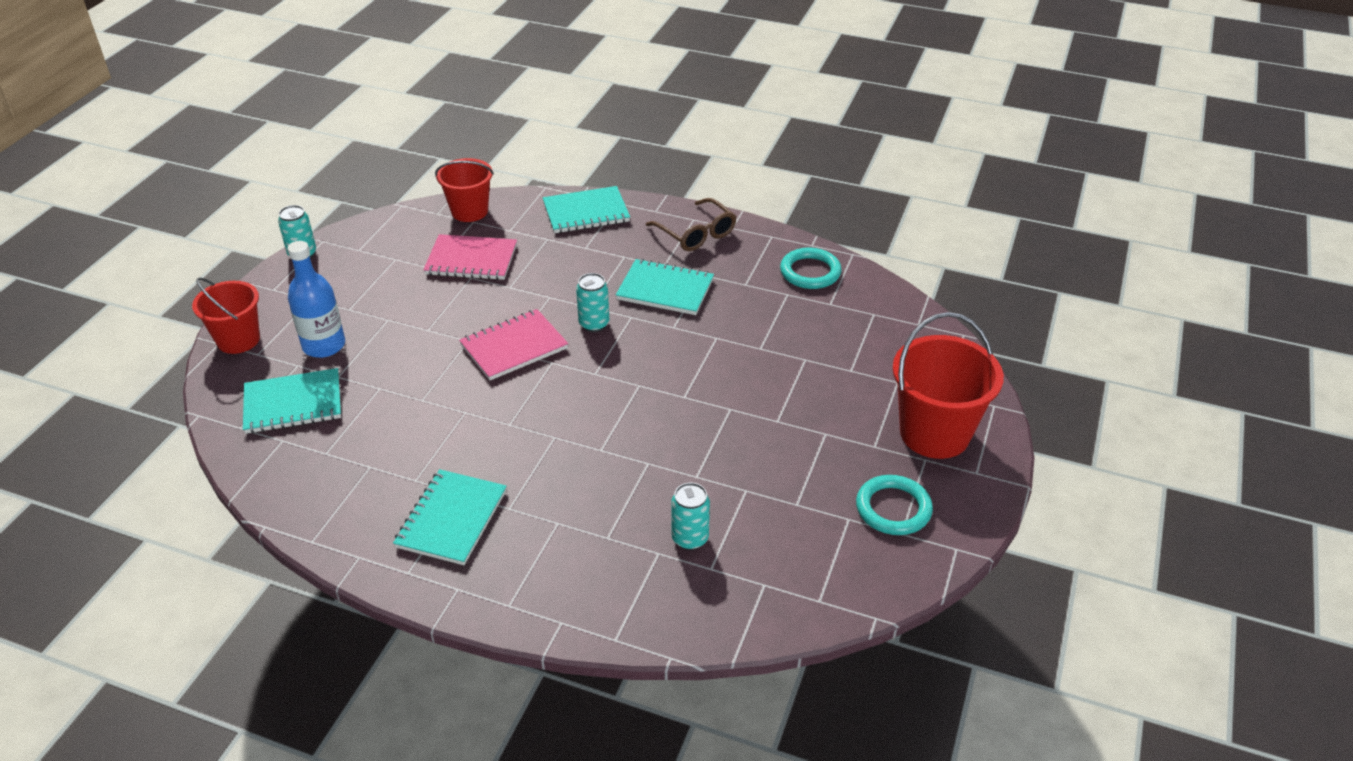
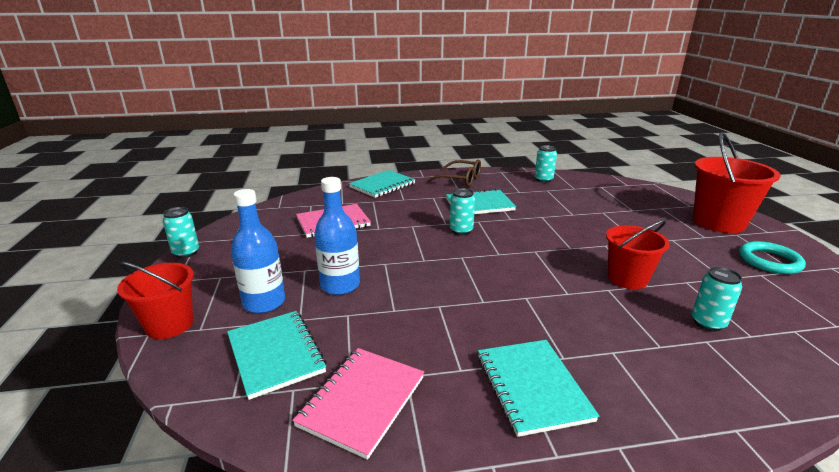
camera: 30 degrees left, 15 degrees down
turquoise notebook [243,368,341,434] -> turquoise notebook turned 75 degrees counterclockwise [227,311,327,400]
red bucket [435,158,494,222] -> red bucket moved to [606,220,670,289]
pink notebook [459,309,568,380] -> pink notebook moved to [292,348,424,460]
turquoise ring [780,248,842,289] -> turquoise can [535,145,557,183]
none -> blue bottle [314,177,360,295]

